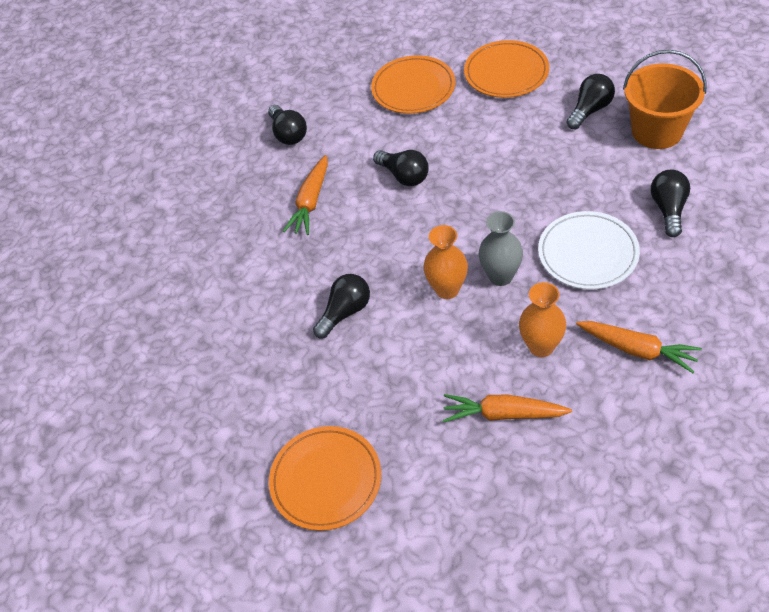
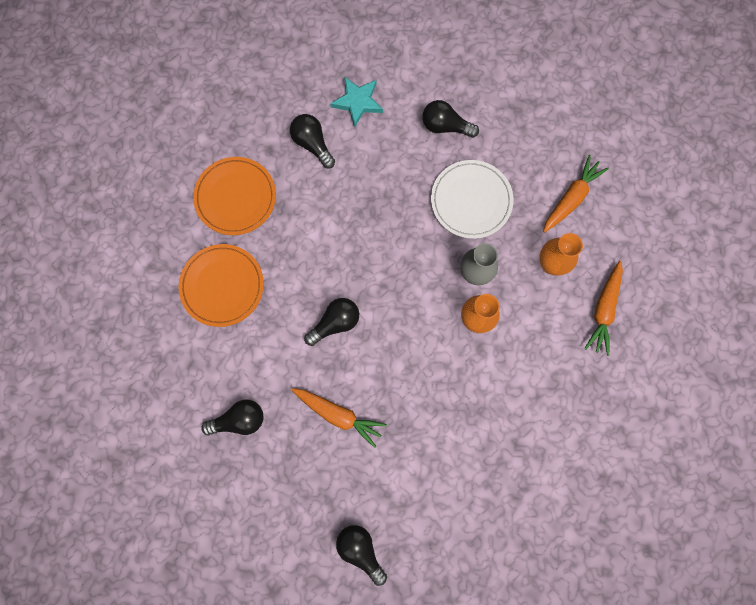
camera: 85 degrees left, 25 degrees up
orange plate [269,426,381,531] -> none
black light bulb [313,274,370,338] -> black light bulb moved to [336,525,387,586]
orange bucket [623,50,707,149] -> turquoise star [330,76,383,128]

